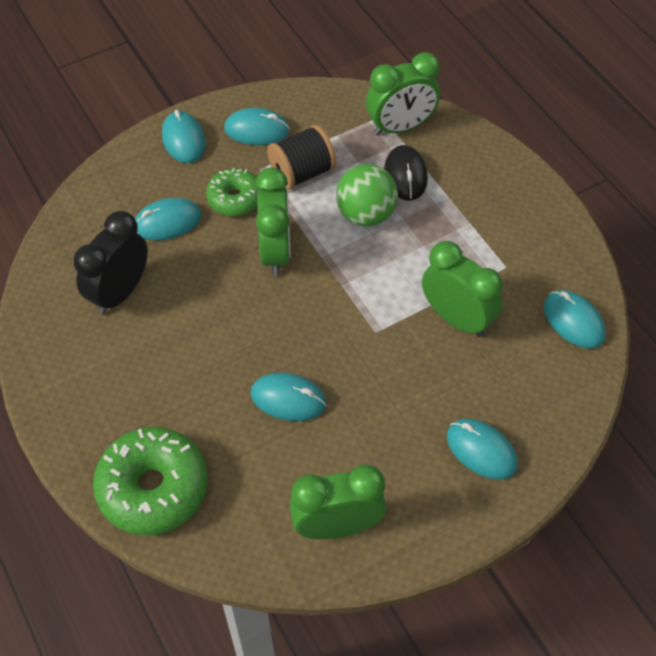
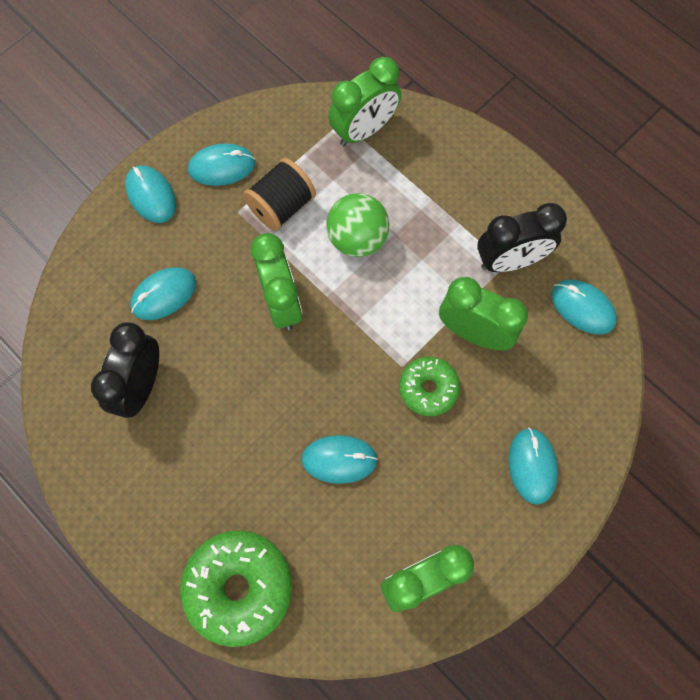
camera: 15 degrees left, 15 degrees up
green donut [206,168,259,216] -> green donut moved to [399,357,460,416]
black mouse [384,145,428,201] -> none
turquoise mouse [447,419,518,480] -> turquoise mouse turned 60 degrees clockwise [508,427,558,505]
none -> black clock [477,203,567,272]

